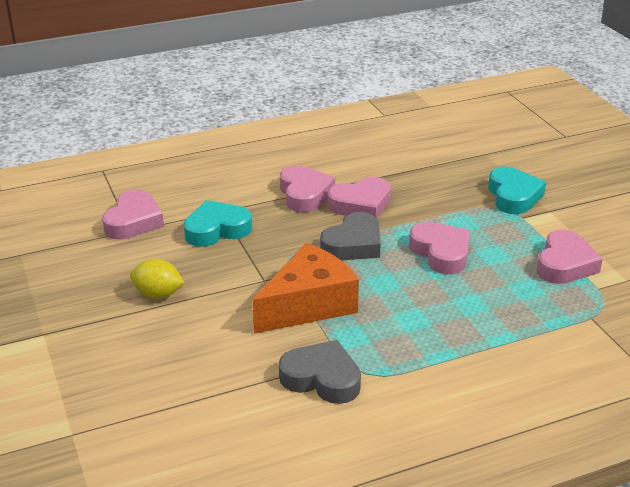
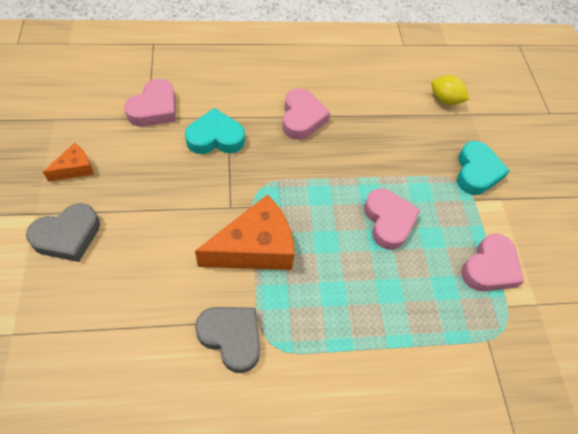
camera: 10 degrees right, 25 degrees up
yellow lemon [130,259,185,299] -> yellow lemon moved to [431,75,469,105]
grey heart [320,212,381,261] -> grey heart moved to [26,203,100,262]
pink heart [328,177,391,218] -> none
none -> orange cheese [43,143,94,182]

